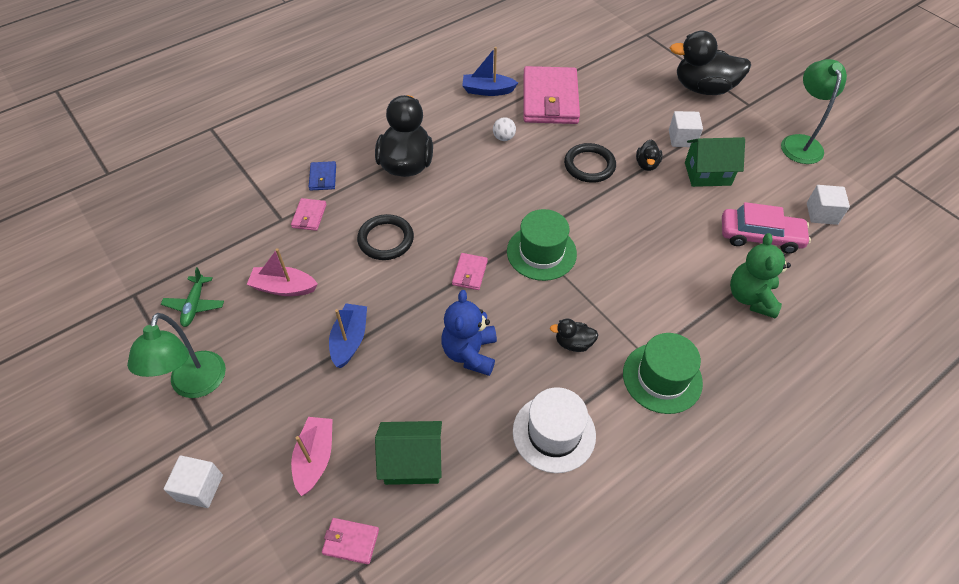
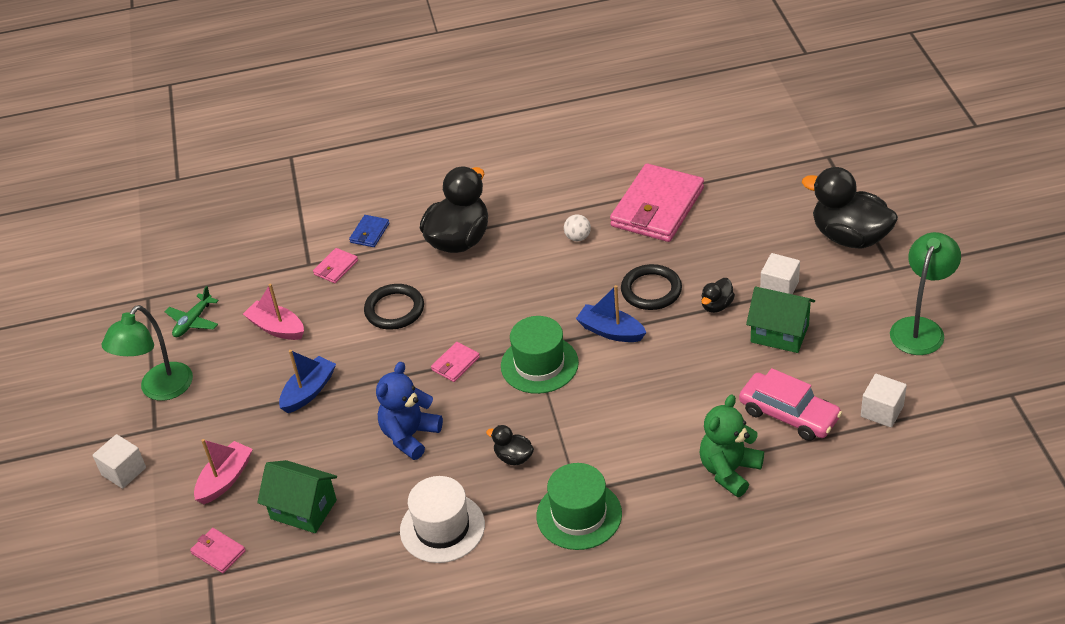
camera: 30 degrees right, 10 degrees down
blue boat [462,47,518,96] -> blue boat moved to [576,285,647,342]

